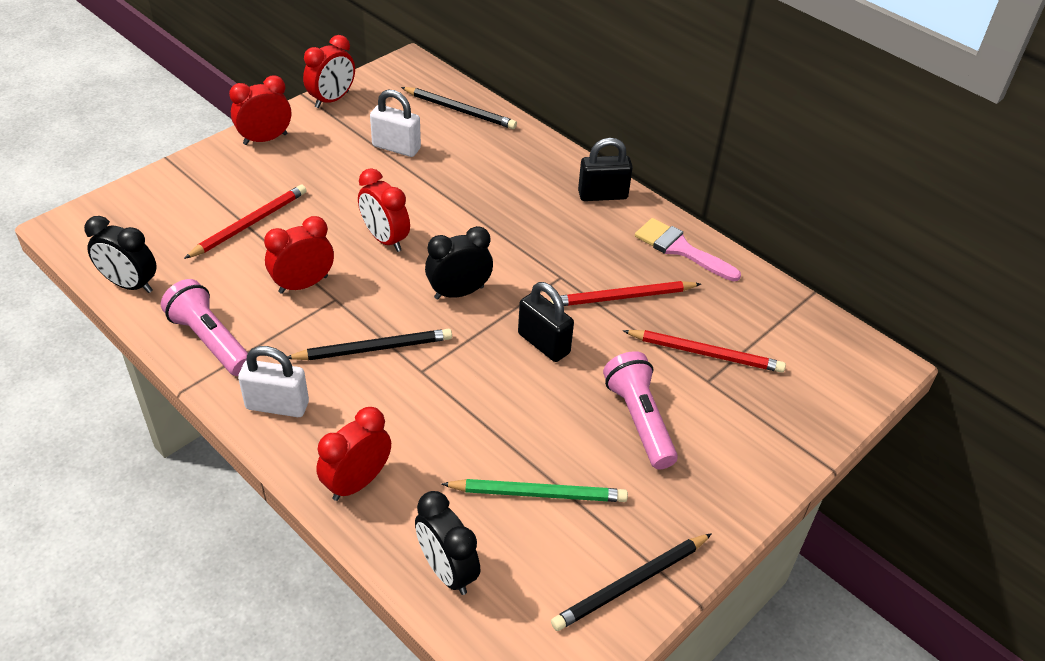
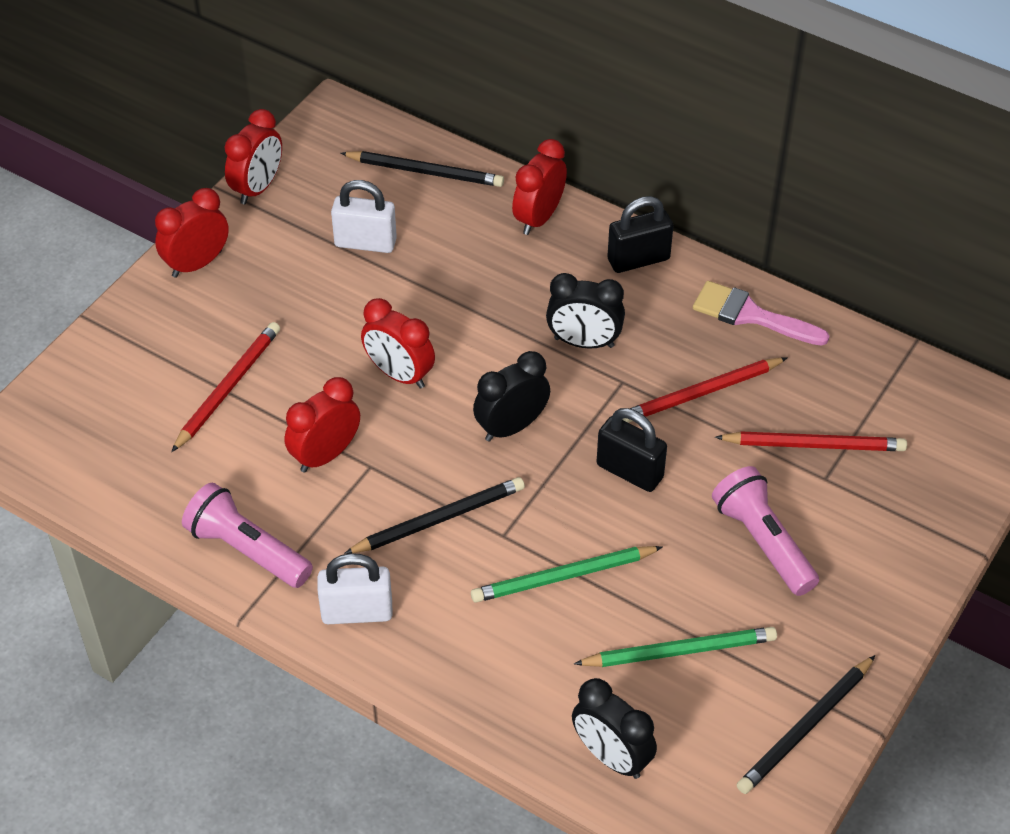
camera: 10 degrees left, 5 degrees up
black clock [84,216,157,293] -> black clock moved to [546,273,625,349]
red clock [316,407,391,501] -> red clock moved to [512,139,567,235]
none -> green pencil [471,546,663,603]

